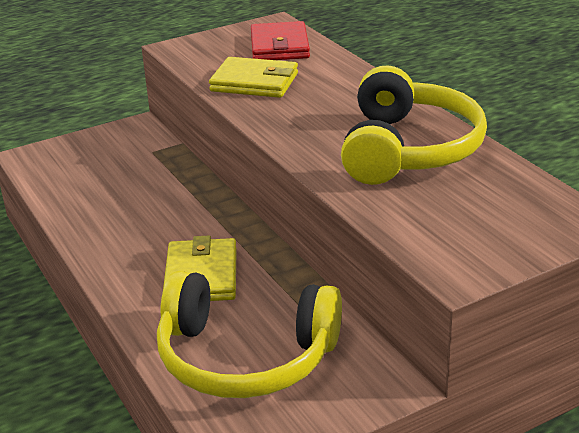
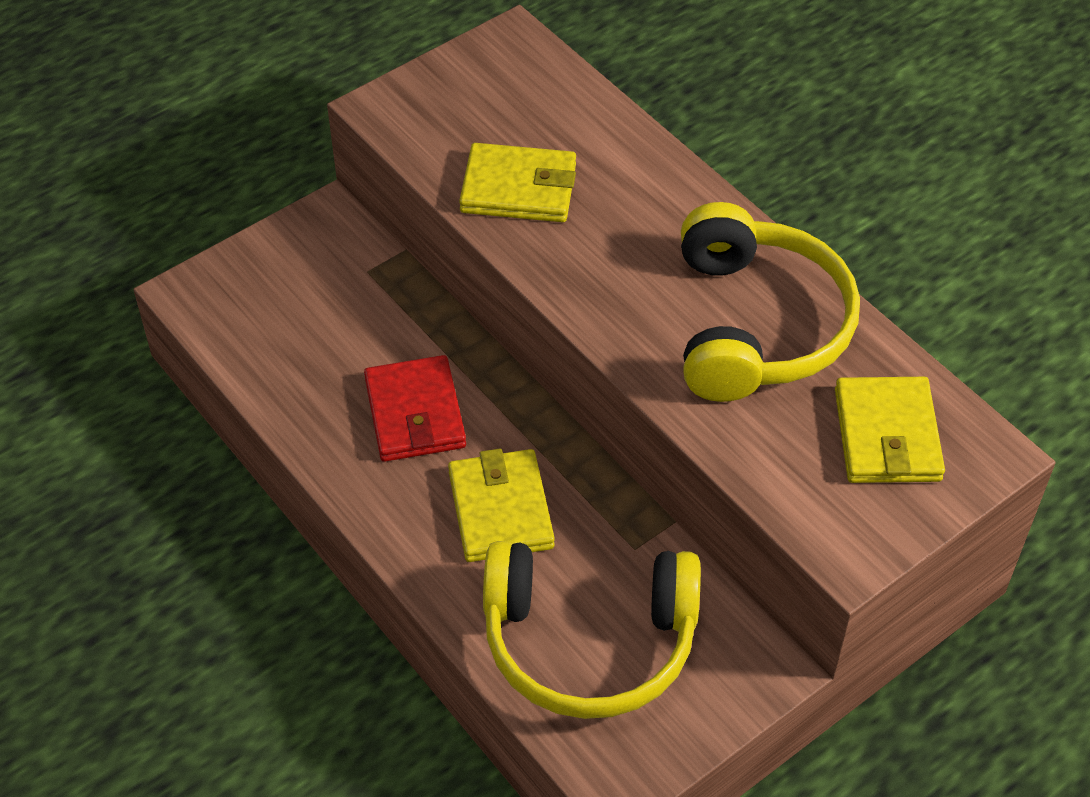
camera: 10 degrees left, 20 degrees up
red wallet [251,21,310,60] -> red wallet moved to [364,355,466,462]
none -> yellow wallet [835,377,945,483]

